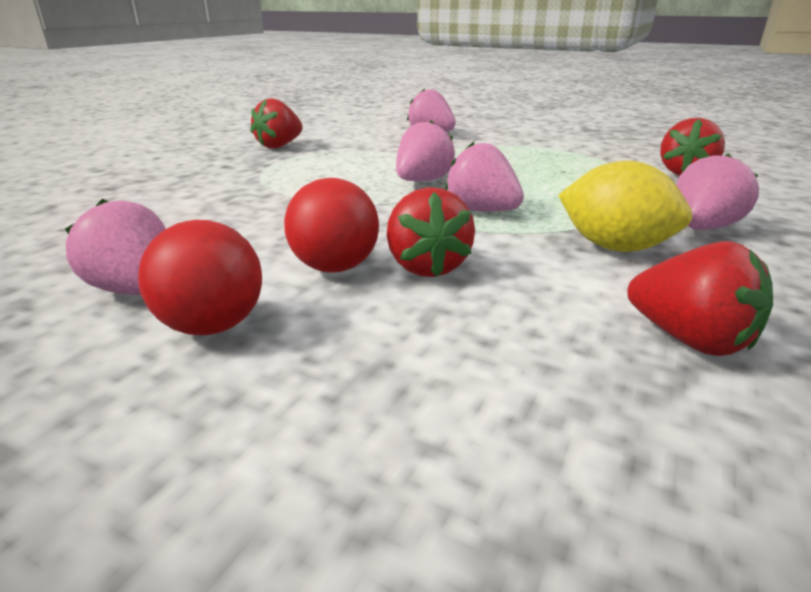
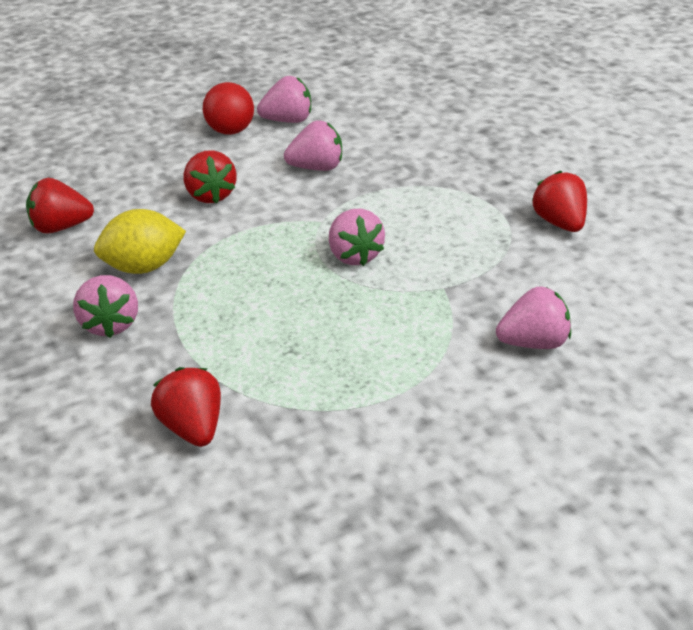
camera: 125 degrees right, 10 degrees up
red ball [284,178,379,272] -> none
red strawberry [386,187,475,277] -> red strawberry turned 135 degrees counterclockwise [184,150,237,204]
pink strawberry [445,142,524,212] -> pink strawberry moved to [284,120,342,171]

